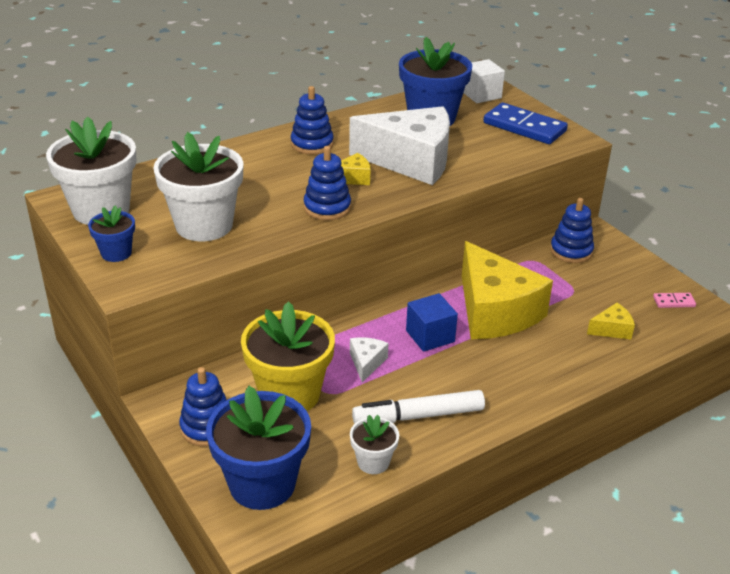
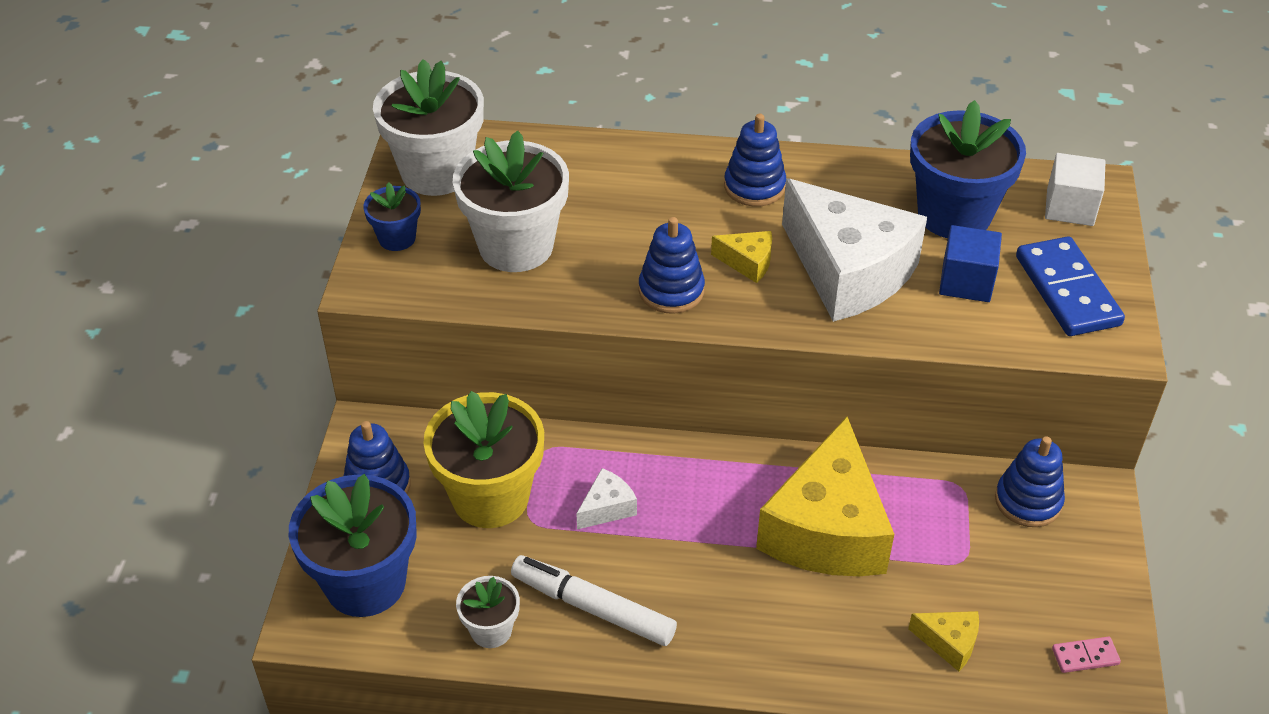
camera: 40 degrees right, 10 degrees up
blue cube [406,293,458,352] -> blue cube moved to [939,225,1002,302]
pink domino [653,293,696,308] -> pink domino turned 45 degrees counterclockwise [1052,637,1121,673]

